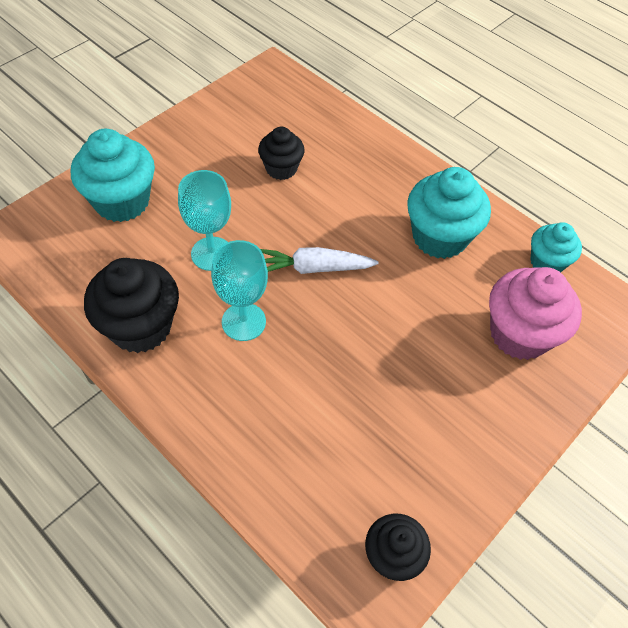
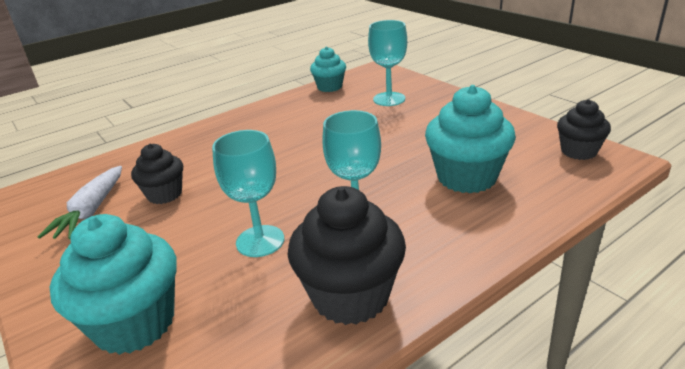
camera: 75 degrees left, 25 degrees down
white carrot [260,247,379,274] -> white carrot moved to [37,166,122,239]
turquoise cupcake [407,167,491,259] -> turquoise cupcake moved to [425,85,516,194]
pink cupcake [489,267,582,360] -> turquoise goblet [368,20,407,106]

